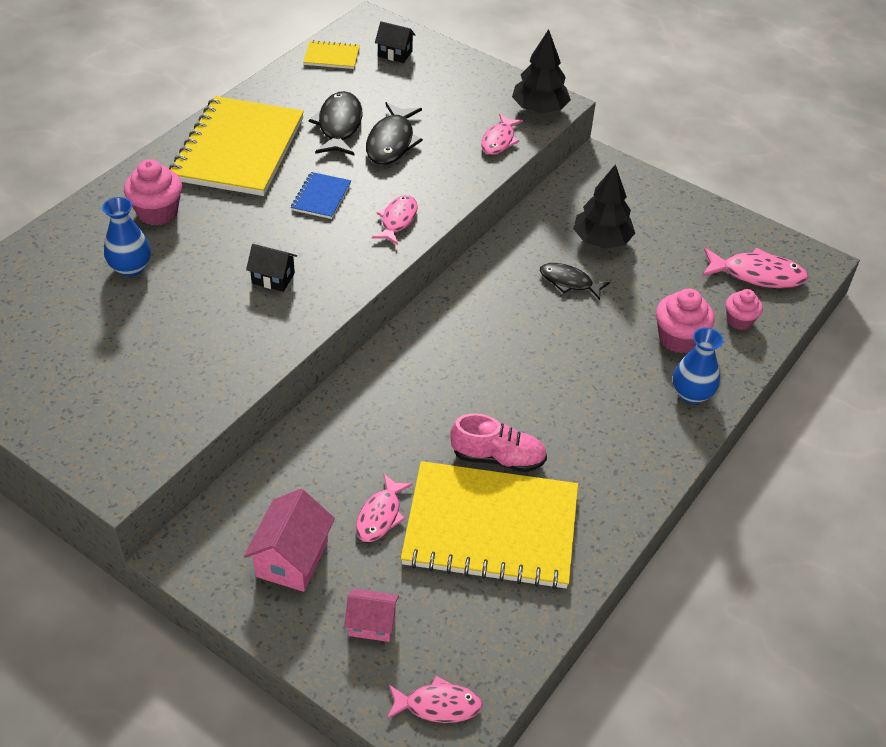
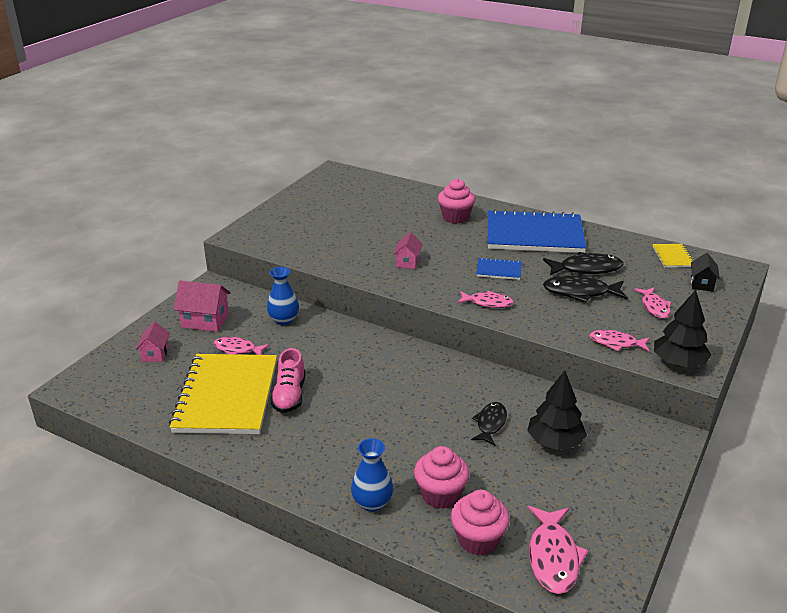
camera: 85 degrees right, 15 degrees down
blue vase [102,197,151,277] -> blue vase moved to [267,267,299,325]
yellow notebook [169,96,304,196] -> blue notebook [488,209,586,253]
black house [246,244,297,292] -> pink house [393,232,423,269]
pink fish [387,676,483,723] -> pink fish moved to [634,287,671,319]
pink cupcake [726,289,763,330] -> pink cupcake [451,490,510,556], size x1.55

